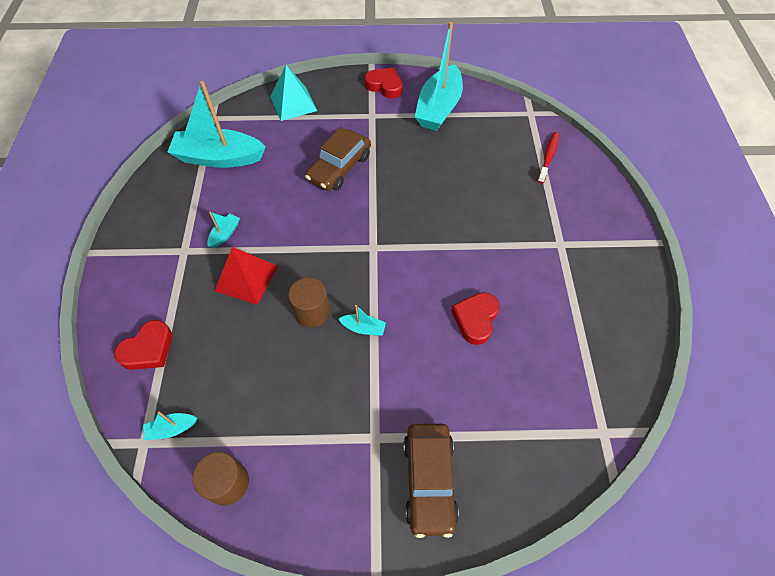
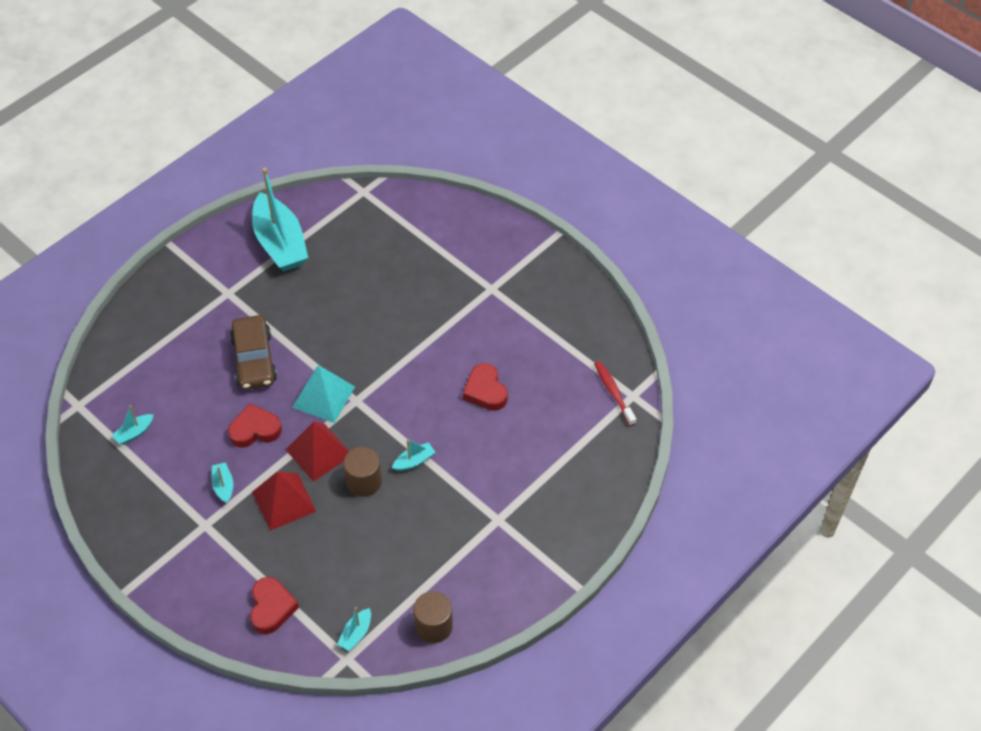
camera: 45 degrees left, 5 degrees down
turquoise boat [167,81,266,168] -> turquoise boat [112,405,154,445], size x0.42
turquoise pyramid [270,65,317,121] -> turquoise pyramid moved to [292,365,355,423]
red heart [365,68,403,99] -> red heart moved to [228,404,282,448]
brown car [403,424,459,538] -> none
red toothbrush [537,132,559,183] -> red toothbrush moved to [594,361,636,426]
none -> red pyramid [285,421,349,482]

